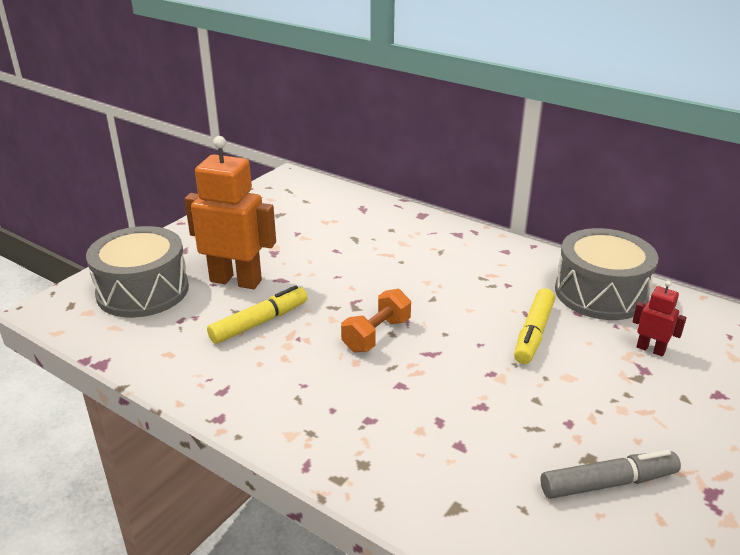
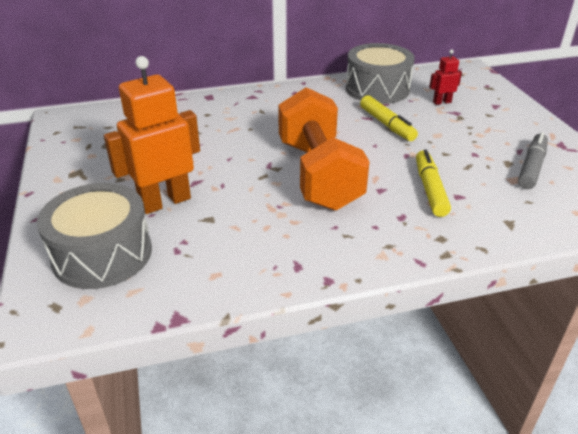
camera: 50 degrees left, 5 degrees up
yellow marker [207,285,308,344] -> yellow marker moved to [416,150,451,217]
orange dumbbell [341,289,411,352] -> orange dumbbell [278,87,370,211], size x2.11

